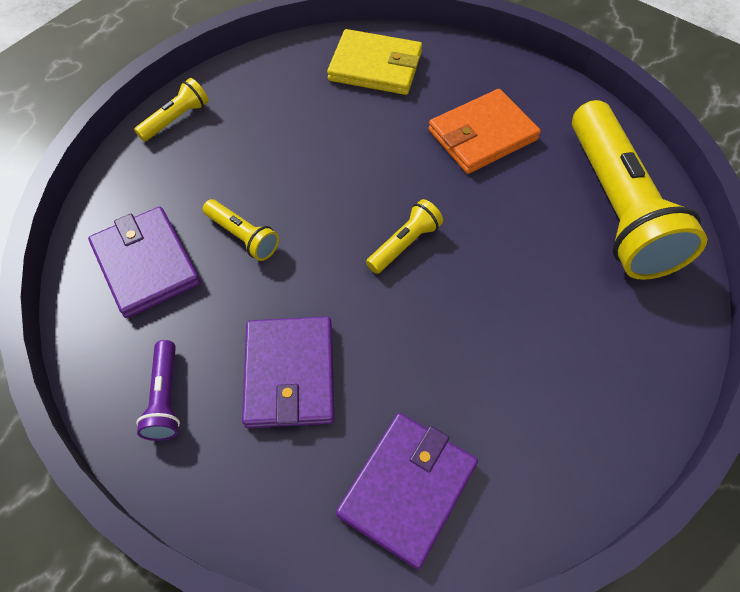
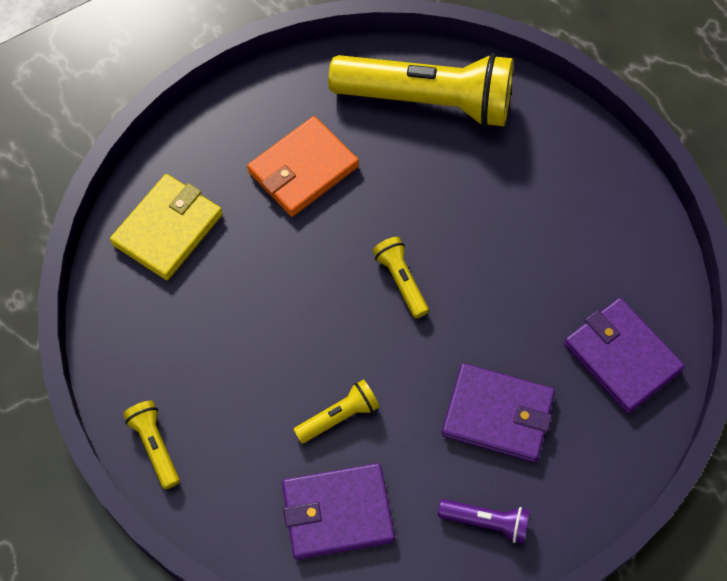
camera: 70 degrees left, 5 degrees up
orange wallet [428,89,541,174] -> orange wallet turned 60 degrees clockwise [247,116,359,217]

